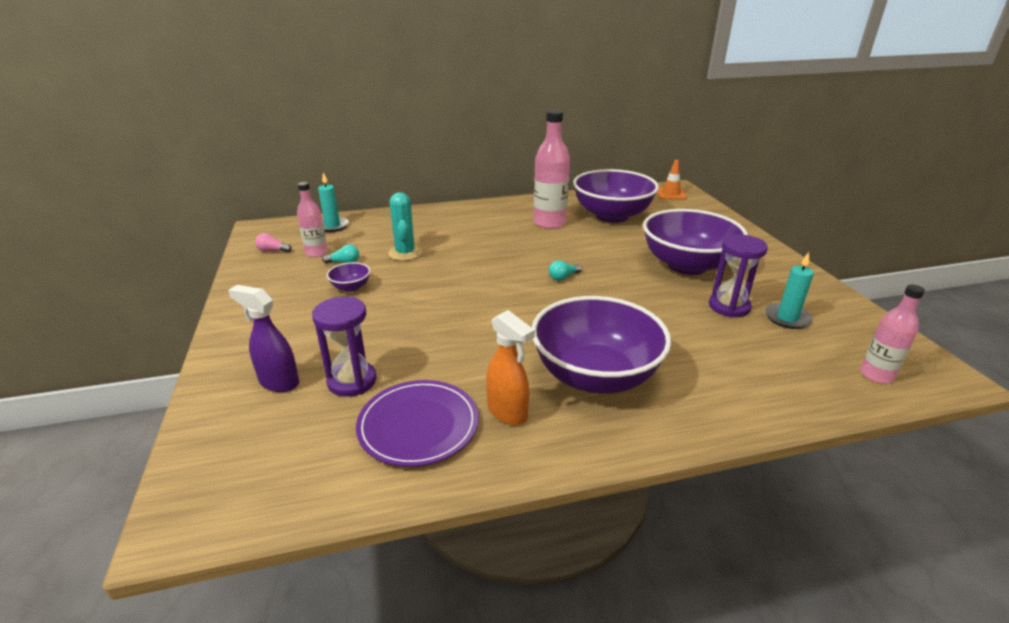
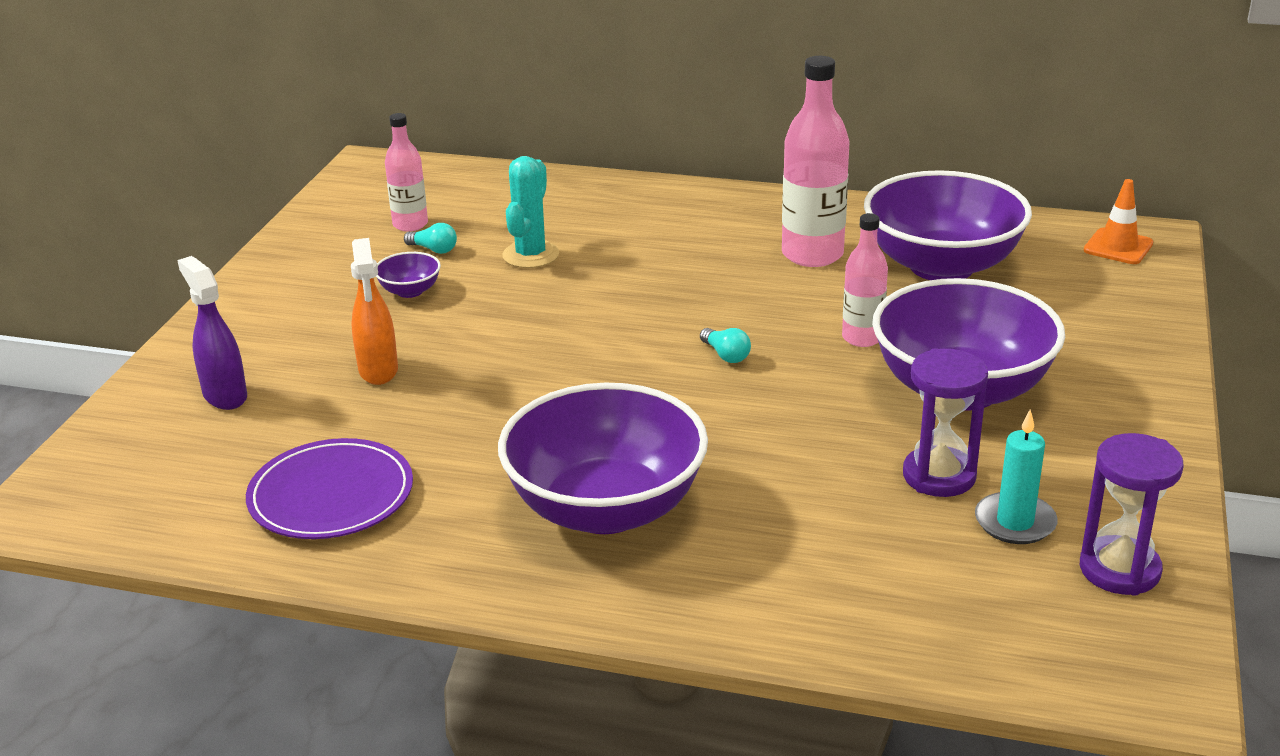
camera: 30 degrees right, 0 degrees up
pink light bulb [255,233,292,252] -> none
purple hourglass [312,297,376,397] -> purple hourglass moved to [1080,433,1184,596]
turquoise candle [318,173,349,232] -> none
orange spray bottle [486,310,535,425] -> orange spray bottle moved to [351,238,398,385]
turquoise light bulb [549,260,582,281] -> turquoise light bulb turned 120 degrees counterclockwise [700,328,751,363]
pink bottle [860,284,925,384] -> pink bottle moved to [842,213,888,347]

